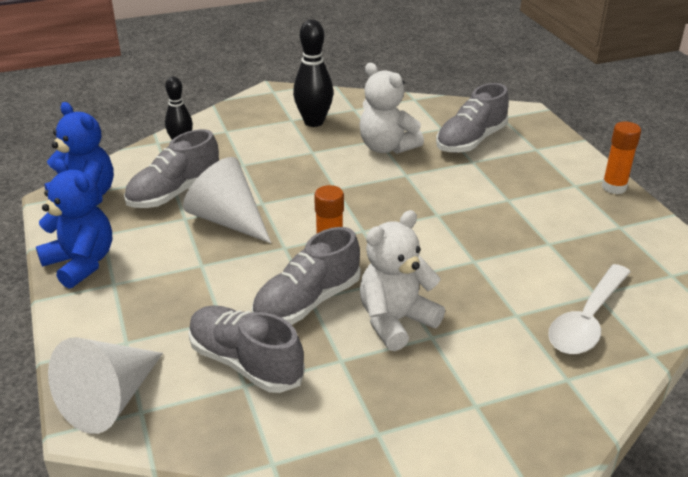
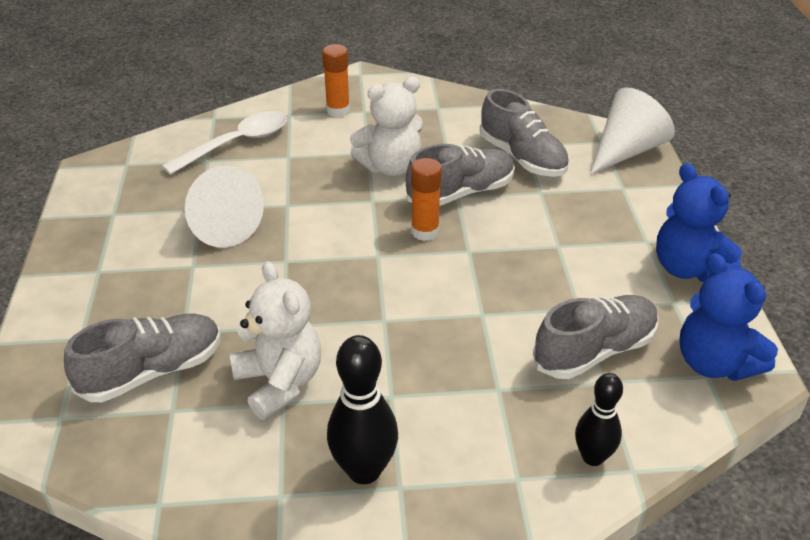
camera: 165 degrees left, 5 degrees up
white cone [183,157,271,243] -> white cone moved to [185,165,264,248]
orange glue stick [602,121,641,194] -> orange glue stick moved to [322,44,350,117]

